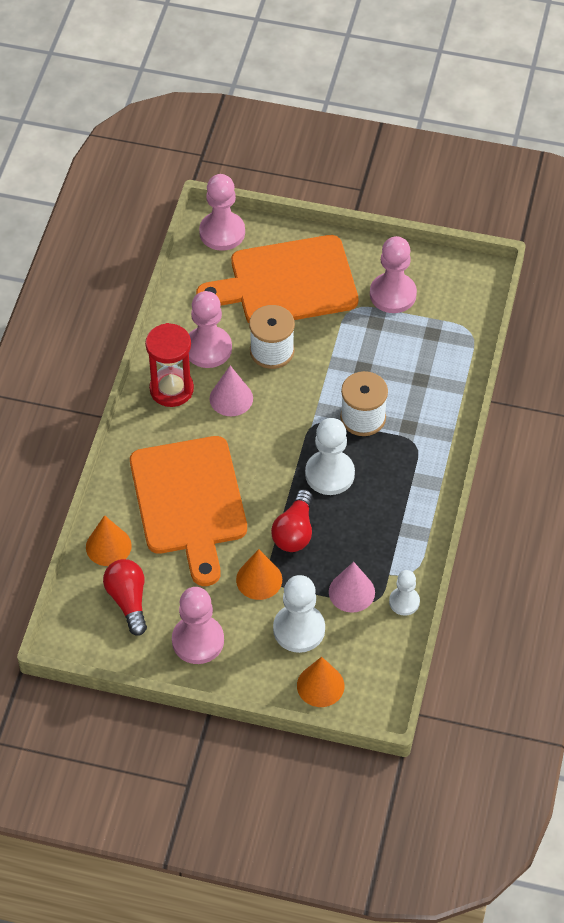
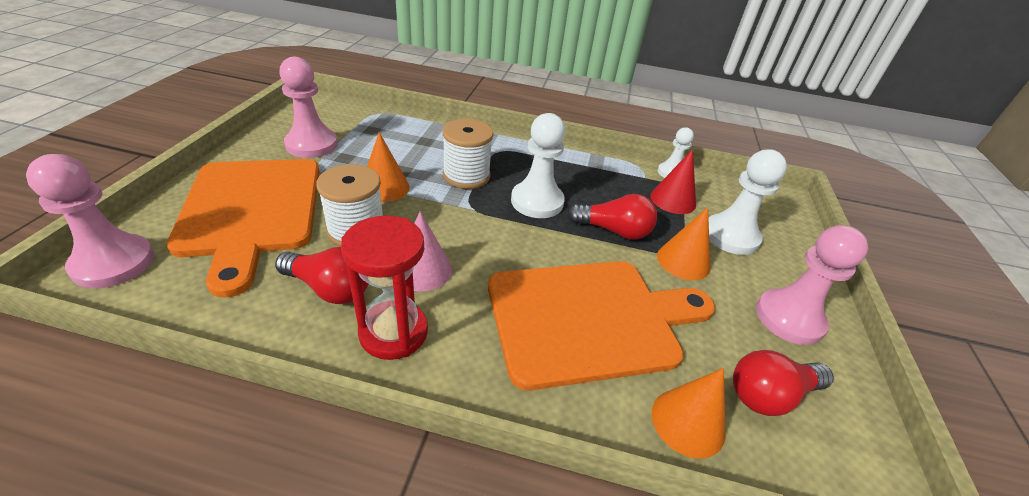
camera: 95 degrees left, 15 degrees down
pink pawn [189,291,232,368] -> red light bulb [275,247,368,304]
orange cone [297,657,344,707] -> orange cone moved to [367,132,410,202]
pink cone [329,562,375,613] -> red cone [650,149,696,214]

